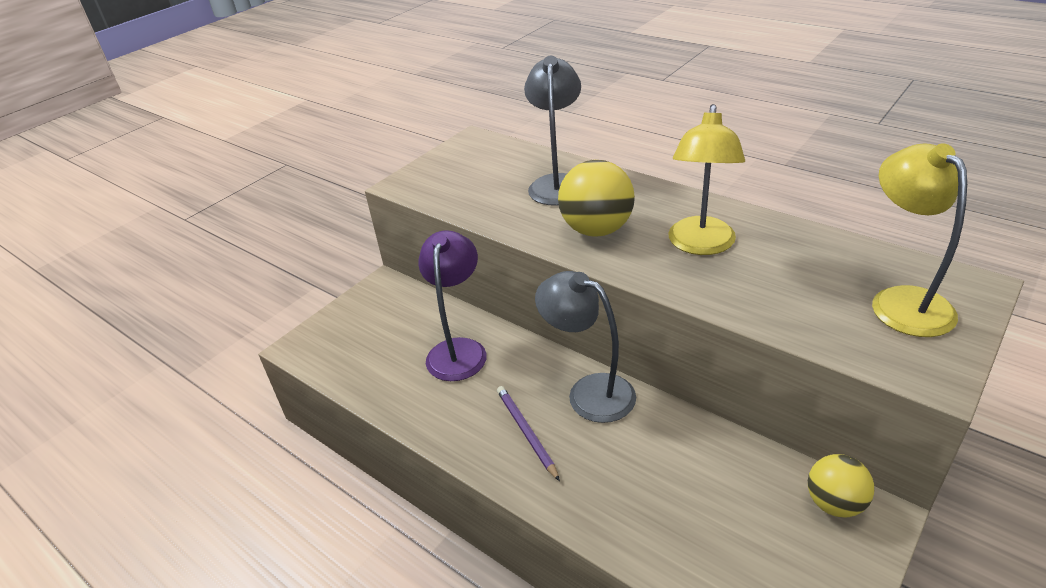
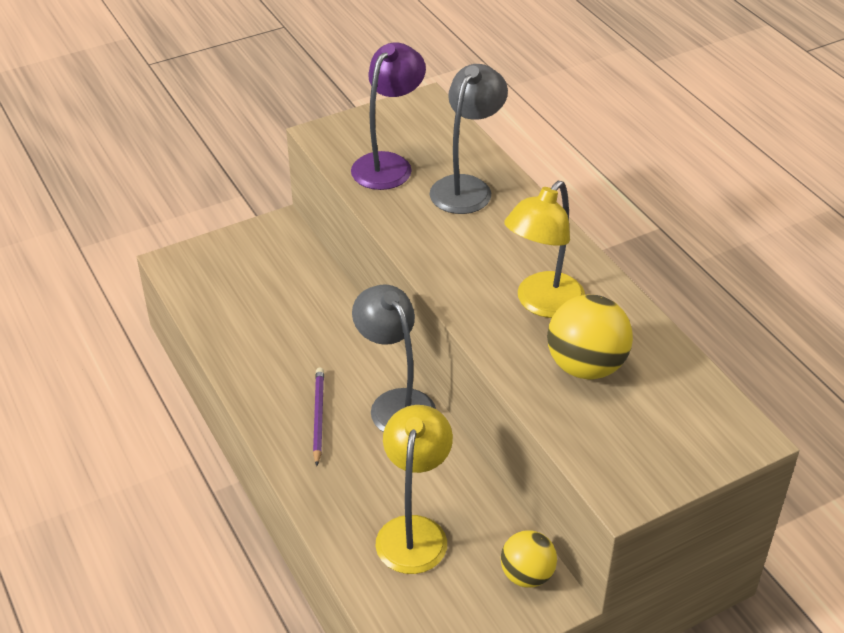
camera: 20 degrees right, 5 degrees up
purple lamp [418,230,487,381] -> purple lamp moved to [351,42,426,190]
yellow ball [558,160,635,236] -> yellow ball moved to [547,295,633,380]
yellow lamp [872,143,967,337] -> yellow lamp moved to [375,405,453,574]

